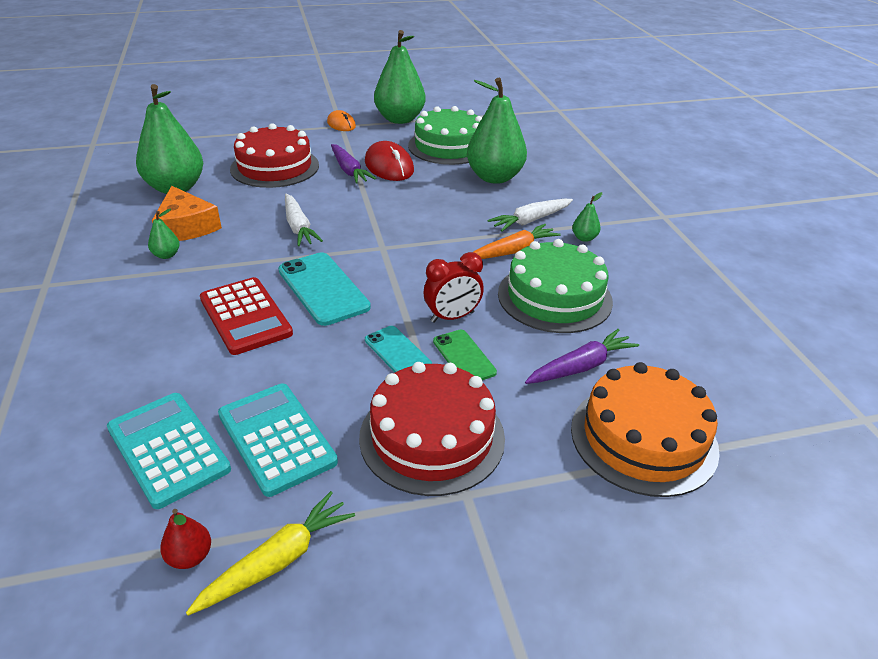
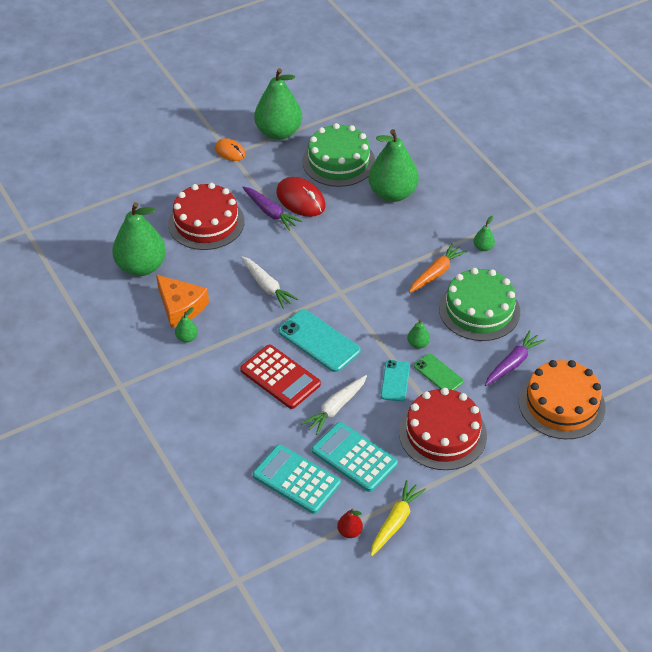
camera: 15 degrees left, 10 degrees up
turquoise phone [365,326,432,372] -> turquoise phone turned 60 degrees clockwise [381,360,410,402]
red clock [424,252,484,323] -> green pear [407,320,430,349]
white carrot [487,199,573,232] -> white carrot moved to [301,375,367,435]

